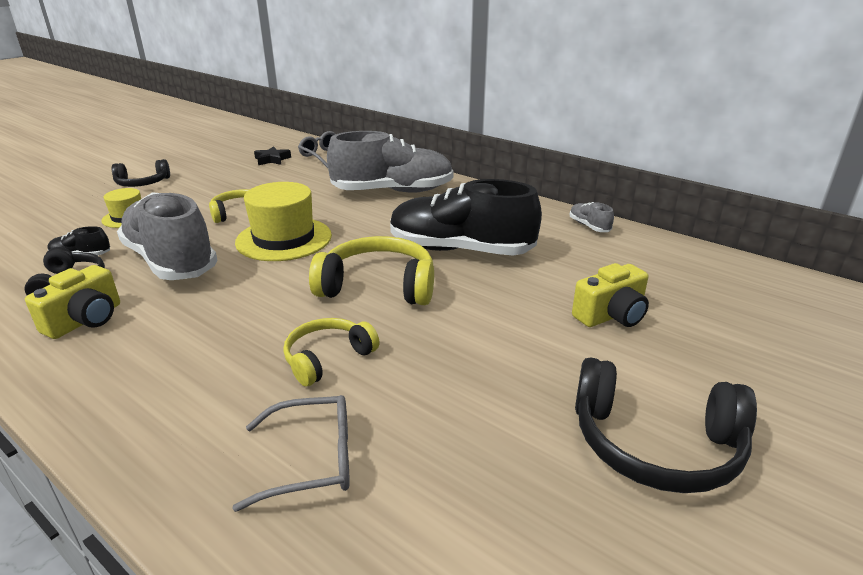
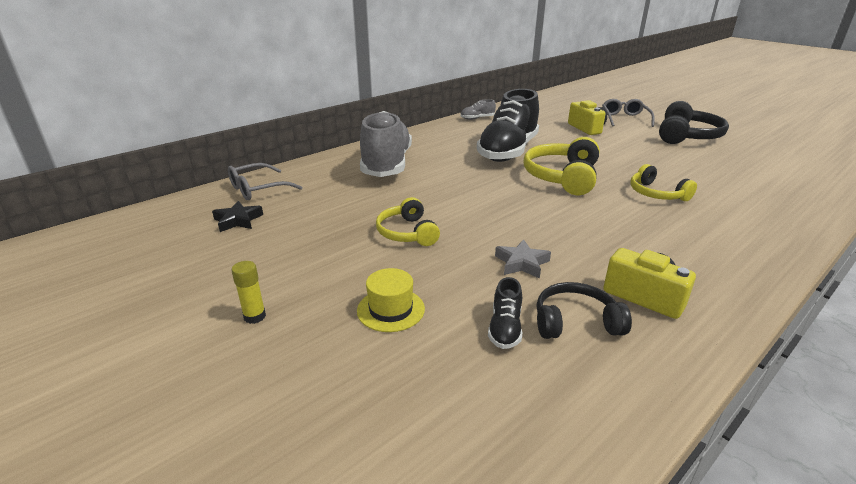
camera: 80 degrees left, 0 degrees up
black headphones [112,159,170,187] -> yellow glue stick [231,261,266,324]
grey shoe [117,192,217,280] -> grey star [495,239,551,279]
grey glasses [232,395,350,512] -> grey glasses moved to [602,99,655,127]
yellow hat [235,182,332,261] -> none

